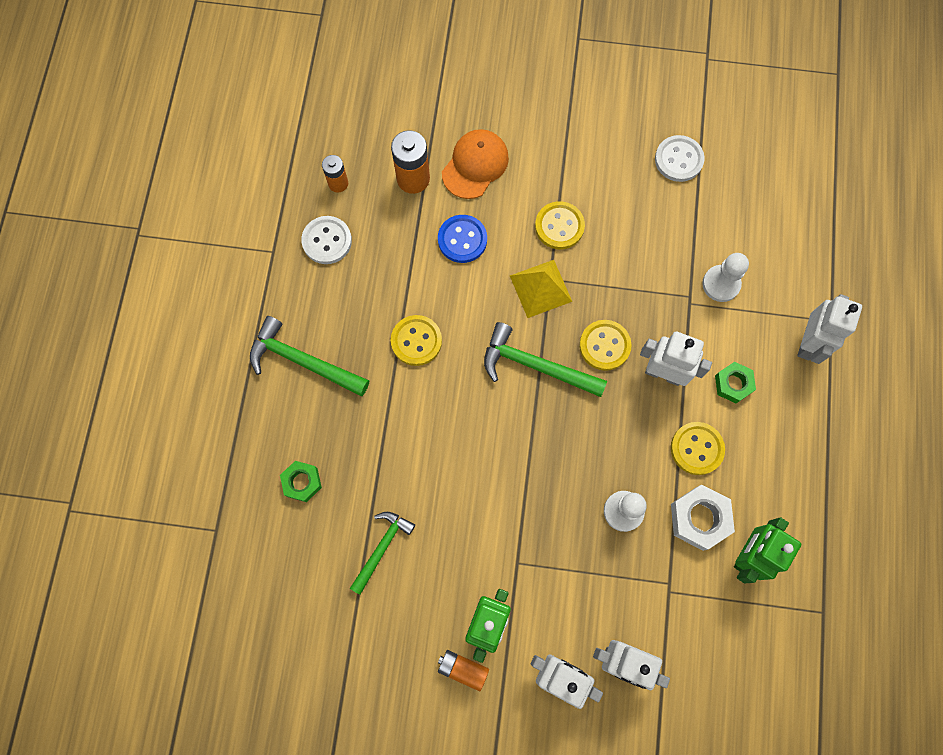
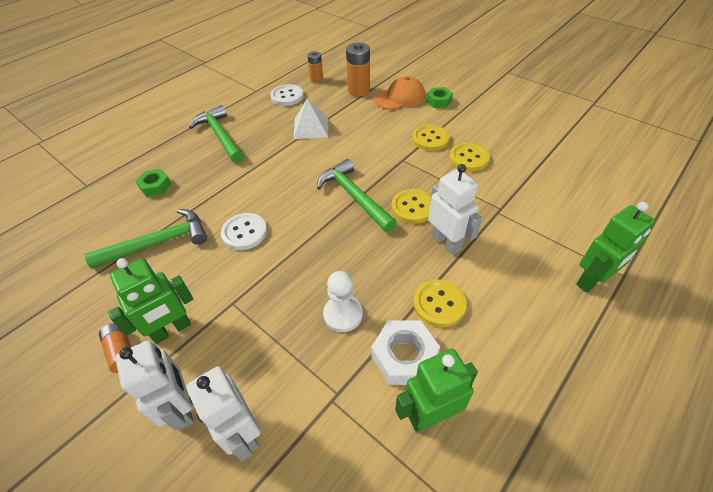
camera: 35 degrees right, 25 degrees down
green hammer [350,512,415,595] -> green hammer [85,209,207,269], size x1.52
yellow button [391,315,442,366] -> yellow button moved to [450,143,490,171]
blue button [438,215,487,263] -> none
yellow pyramid [510,260,572,318] -> none
white button [655,135,705,182] -> white button moved to [221,213,267,250]
white pawn [702,253,749,302] -> none
green nut [715,362,756,403] -> green nut moved to [426,87,453,108]
white robot [797,294,862,364] -> green robot [576,202,655,293]
none -> white pyramid [293,99,328,139]

